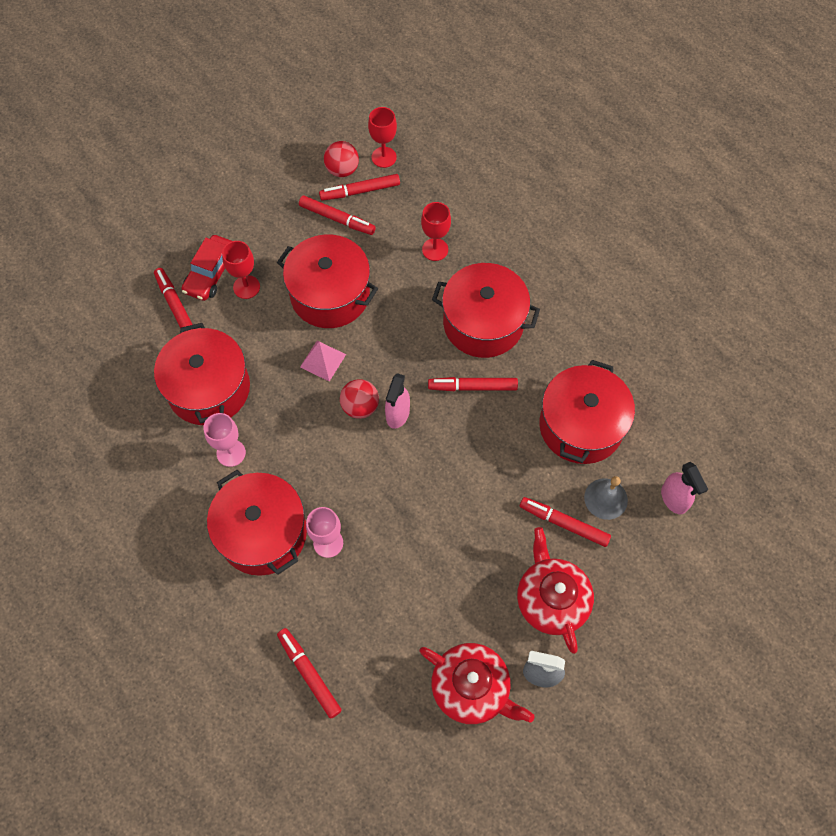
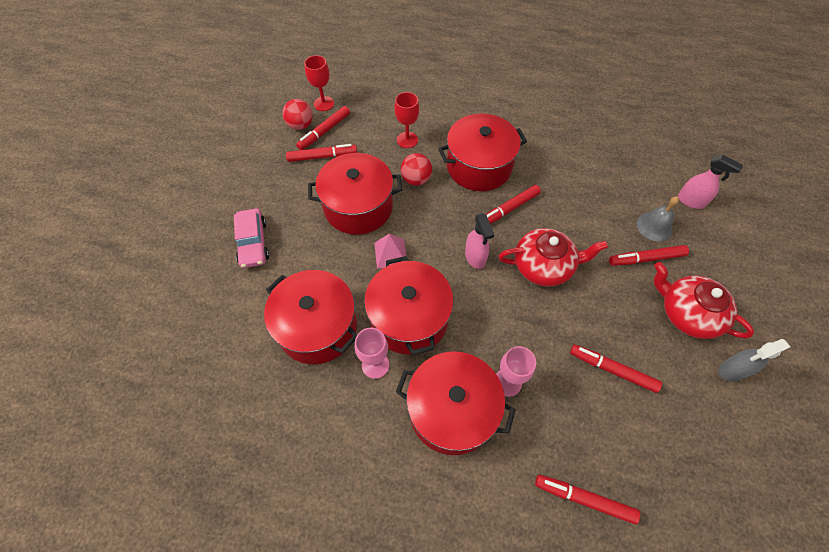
camera: 35 degrees left, 5 degrees down
red marker [154,268,193,332] -> red marker moved to [570,345,662,393]
red car [182,235,232,301] -> pink car [234,208,269,268]
red goblet [222,241,260,299] -> none
red ball [340,379,379,419] -> red ball moved to [401,153,432,185]
red teapot [419,643,535,724] -> red teapot moved to [499,228,608,287]
red pot [539,360,635,464] -> red pot moved to [364,256,453,355]

